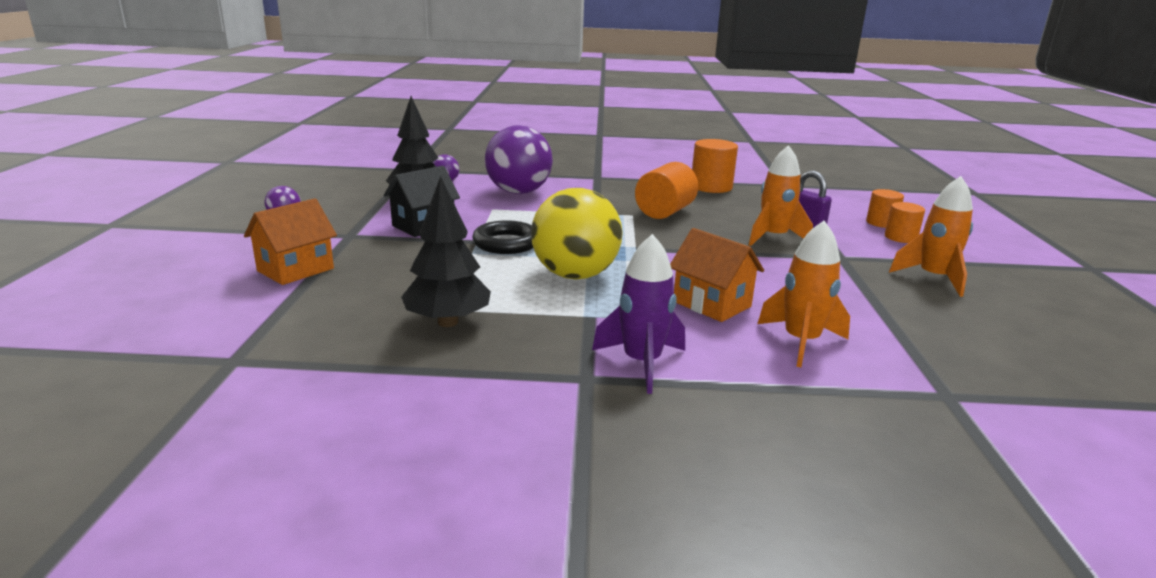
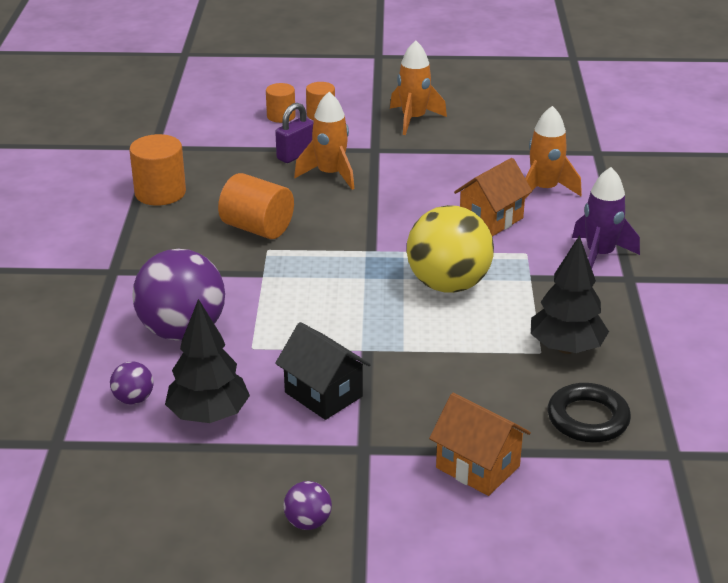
camera: 90 degrees left, 10 degrees up
black ring [472,220,533,254] -> black ring moved to [548,383,631,443]

